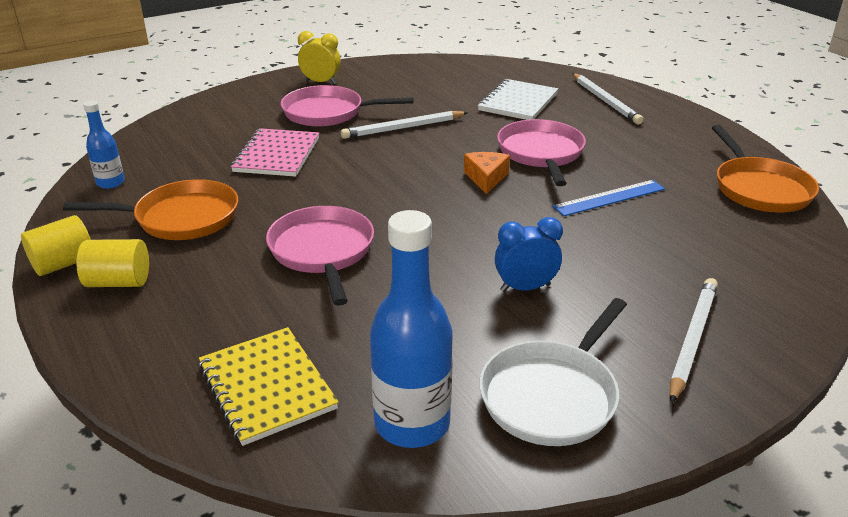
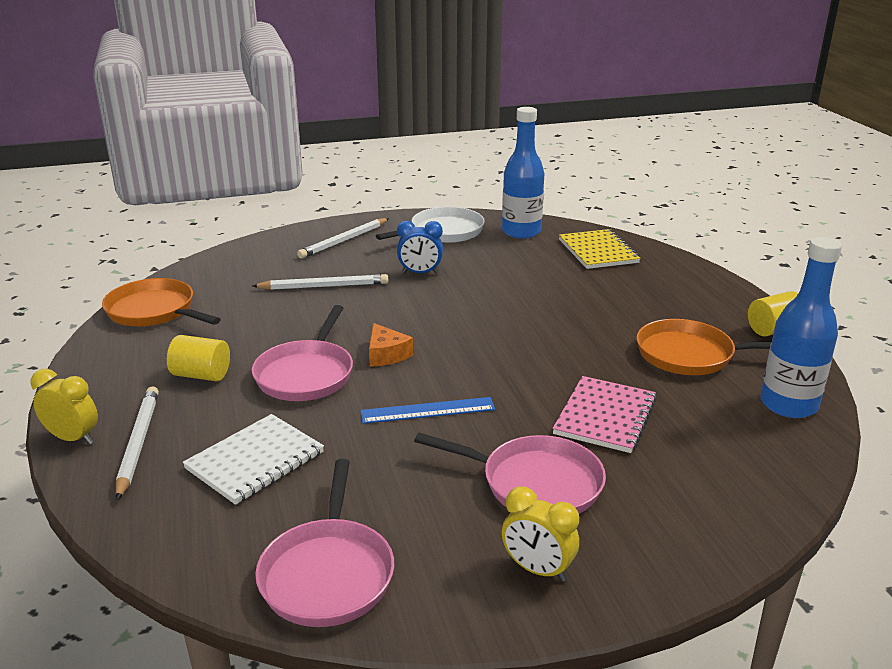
camera: 165 degrees left, 5 degrees down
yellow cylinder [76,239,149,287] -> yellow cylinder moved to [167,335,230,382]
blue bottle [83,100,125,189] -> blue bottle [760,237,842,418], size x1.85
pink pan [266,206,374,306] -> pink pan moved to [255,459,394,627]
white pencil [341,111,468,139] -> white pencil moved to [252,274,388,290]
orange cheese [464,152,510,194] -> orange cheese turned 45 degrees counterclockwise [369,323,413,366]
blue ruler [553,180,665,216] -> blue ruler moved to [360,397,495,424]
orange pan [712,125,819,213] -> orange pan turned 60 degrees counterclockwise [102,278,221,327]
none -> yellow clock [31,369,98,444]

